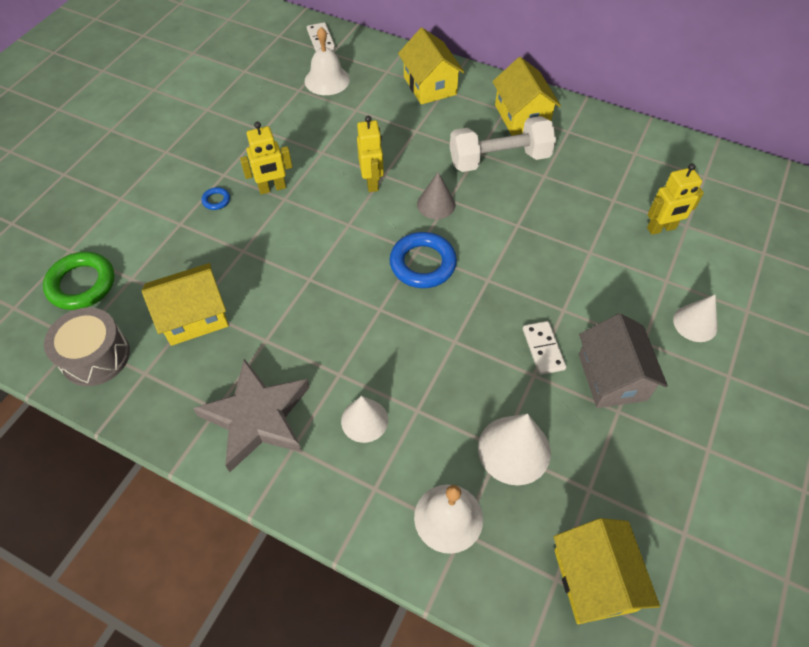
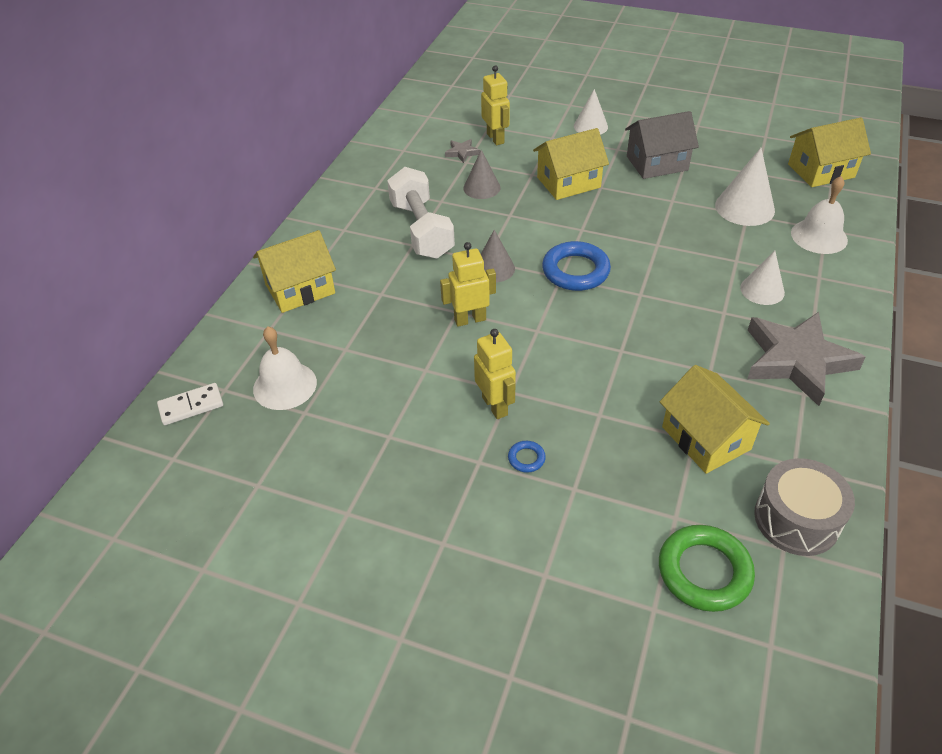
camera: 95 degrees left, 10 degrees down
yellow house [492,57,561,136] -> yellow house moved to [533,128,609,200]
white domino [523,321,566,375] -> none
none -> grey star [445,139,480,163]
none -> grey cone [463,150,500,199]

